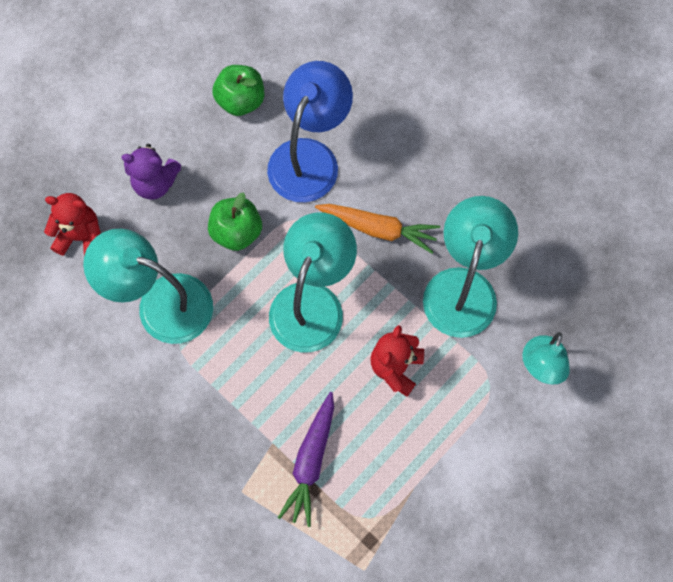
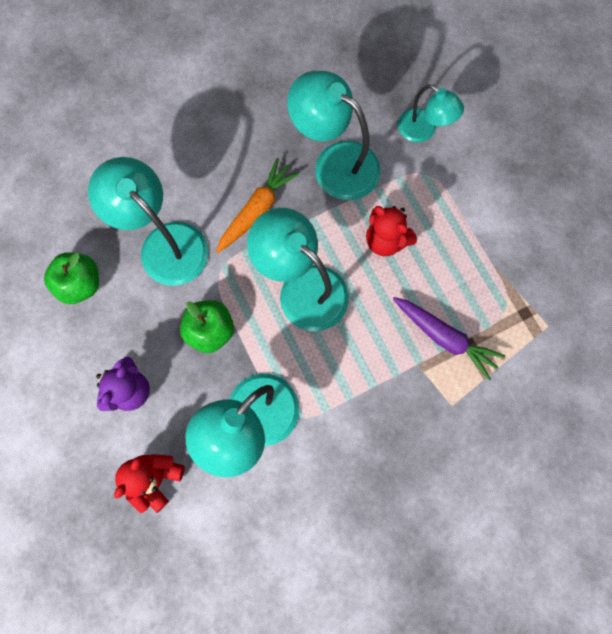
camera: 70 degrees left, 5 degrees up
blue lamp [267,61,353,202] -> turquoise lamp [88,157,209,286]

